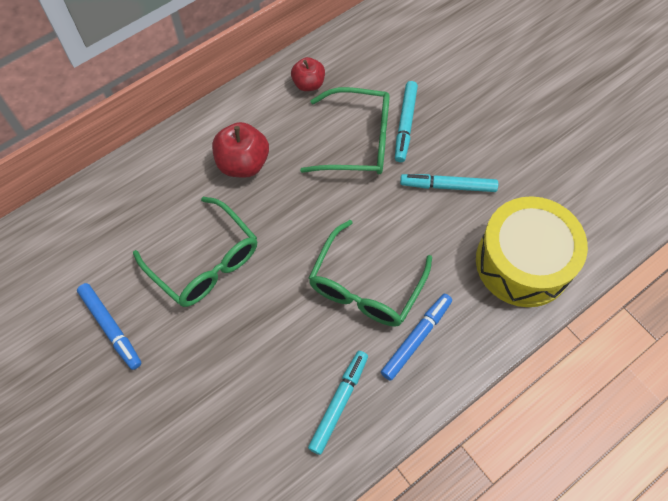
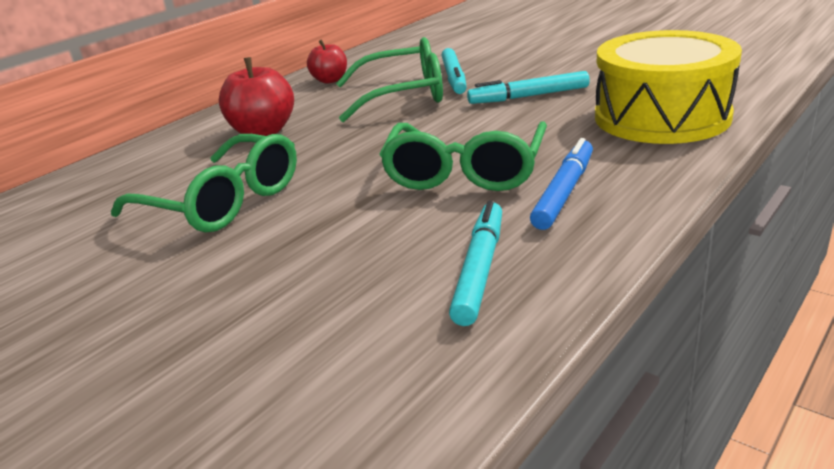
camera: 10 degrees left, 35 degrees down
blue marker [77,283,142,370] -> none

